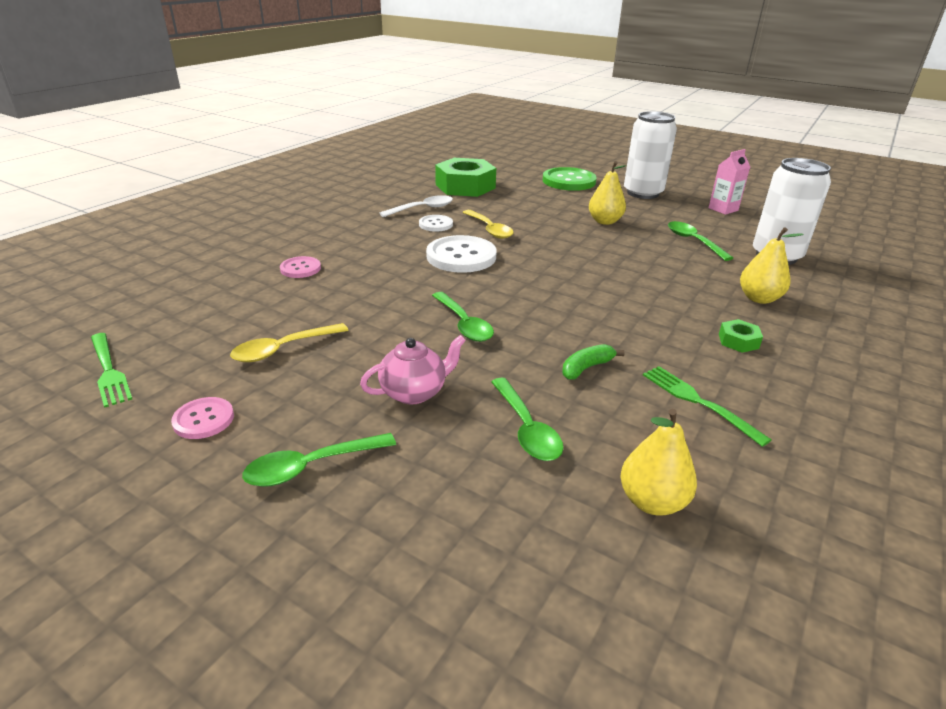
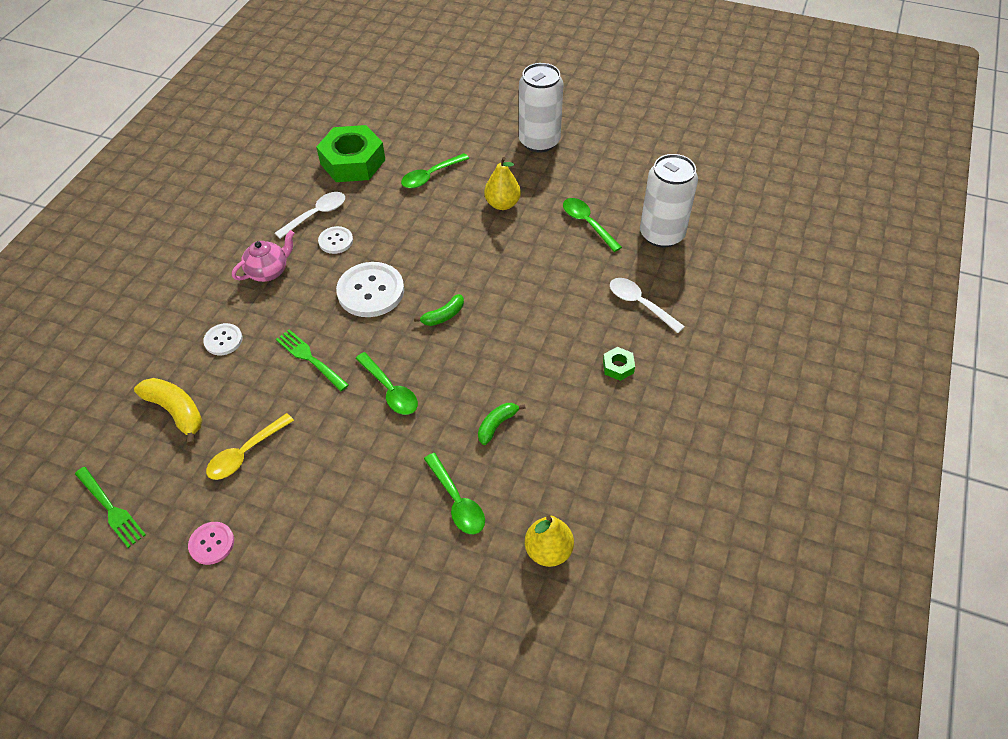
camera: 10 degrees left, 20 degrees up
green spoon [242,433,396,487] -> green spoon moved to [401,153,469,188]
pink button [280,256,321,278] -> white button [203,323,243,355]
pink teapot [360,335,466,404] -> pink teapot moved to [232,230,294,282]
yellow spoon [463,210,514,239] -> none
green button [543,167,597,191] -> none
green fork [643,366,771,447] -> green fork moved to [276,329,349,391]
pink carton [709,149,750,215] -> none
yellow pear [740,227,804,304] -> white spoon [610,278,685,333]
none -> yellow banana [134,378,203,446]
none -> green banana [414,294,464,326]

